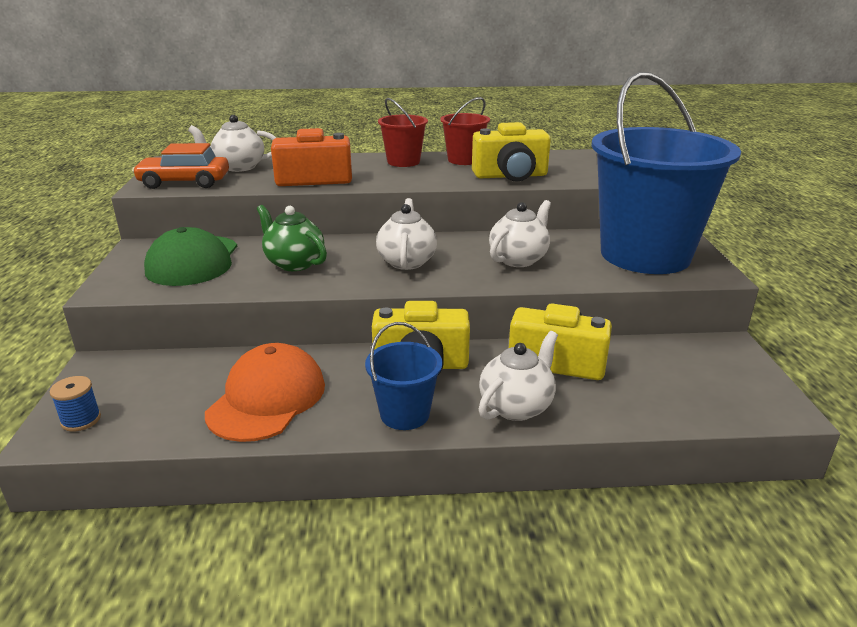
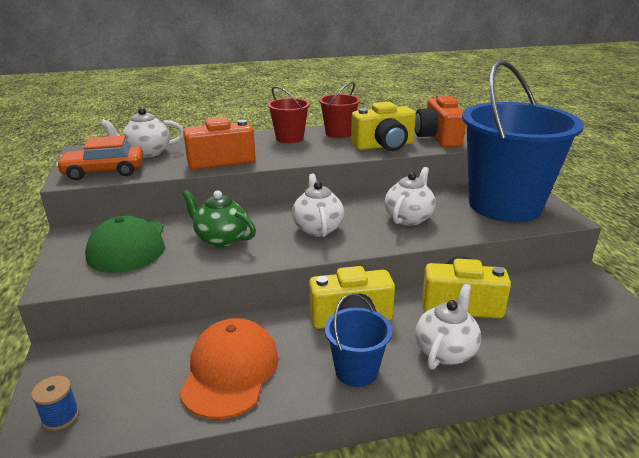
camera: 10 degrees left, 0 degrees up
none -> orange camera [415,95,466,147]

